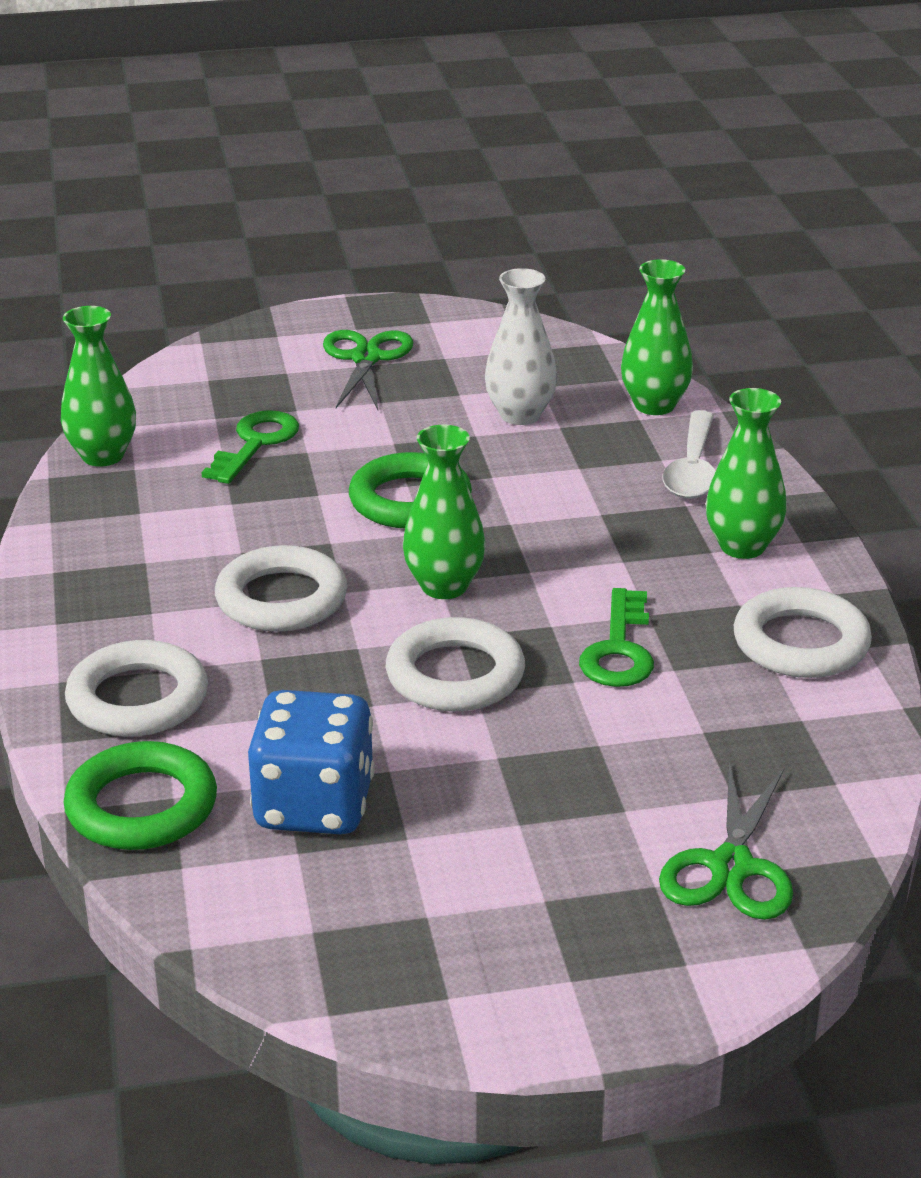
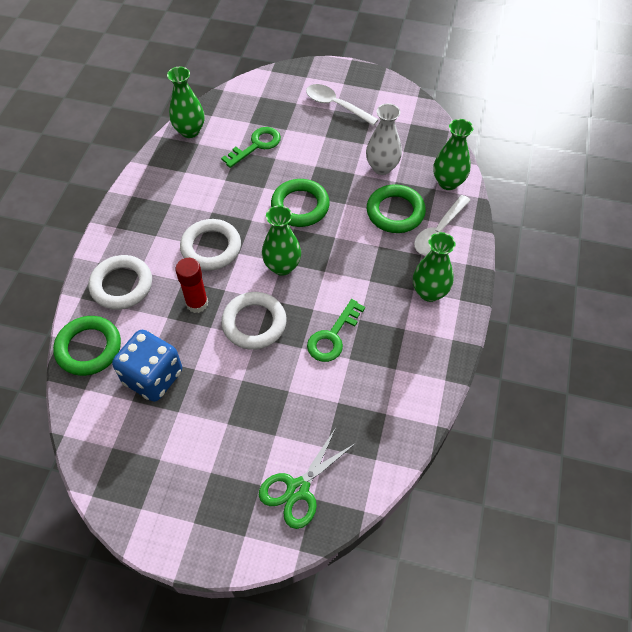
camera: 25 degrees right, 25 degrees up
green scissors [323,330,413,410] -> white spoon [306,84,379,126]
white ring [734,587,872,678] -> none
none -> red glue stick [175,258,208,313]
none -> green ring [367,184,426,233]

